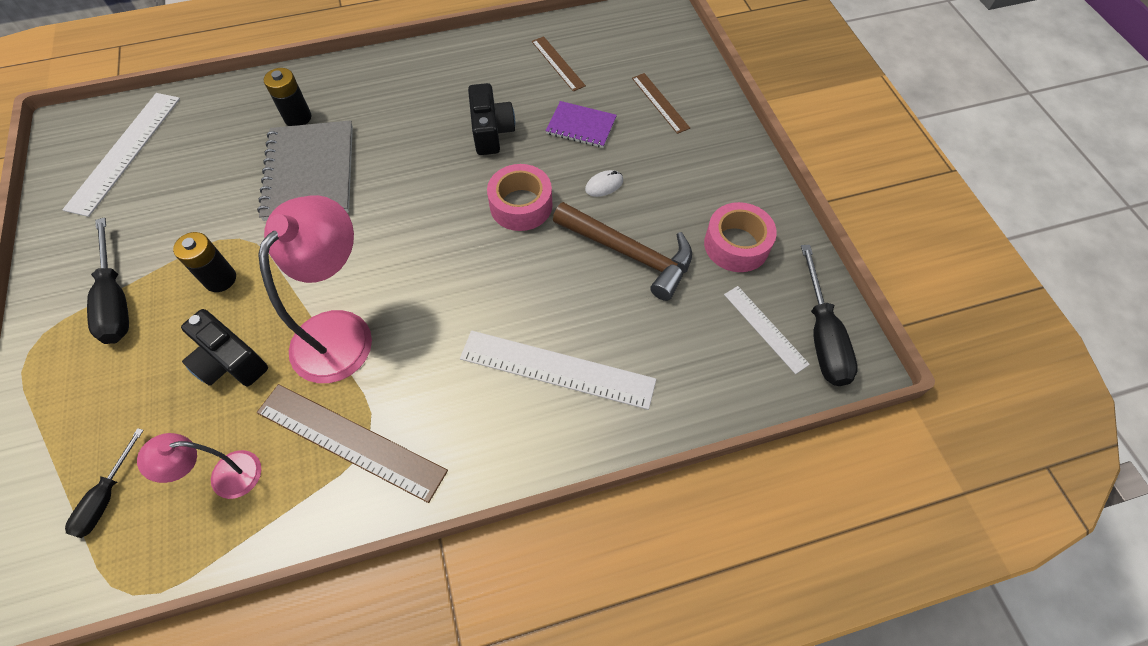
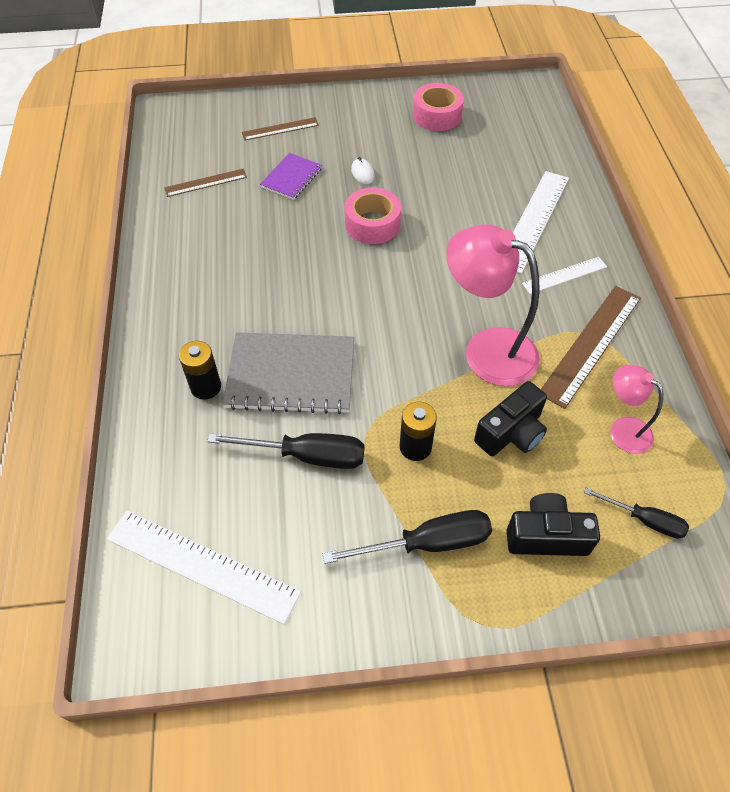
camera: 80 degrees left, 5 degrees down
pink lamp [137,433,261,499] -> pink lamp turned 135 degrees clockwise [610,365,663,454]
black camera [468,83,515,155] -> black camera moved to [507,493,600,556]
brown hammer [553,202,692,301] -> none
white ruler [724,286,810,374] -> white ruler moved to [522,257,607,294]
black screwdriver [801,245,858,386] -> black screwdriver moved to [207,433,364,469]

